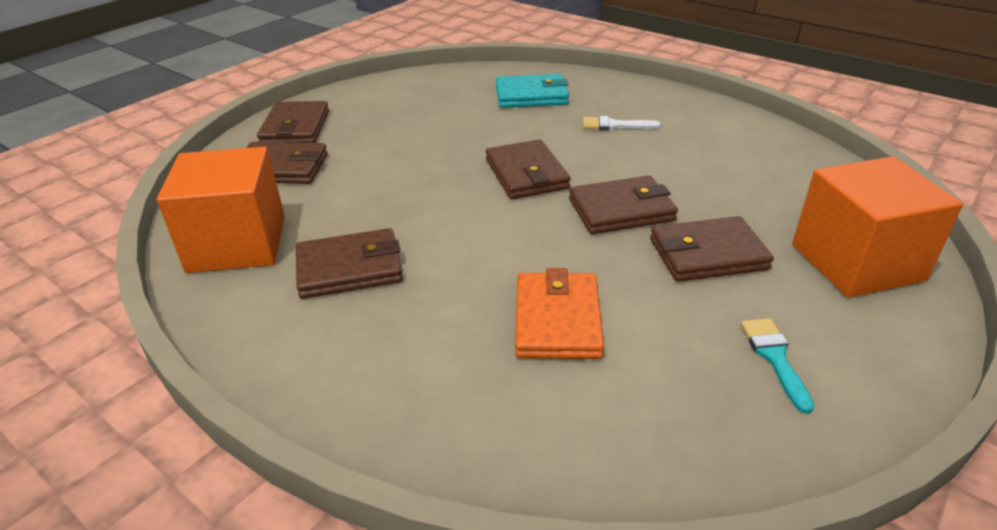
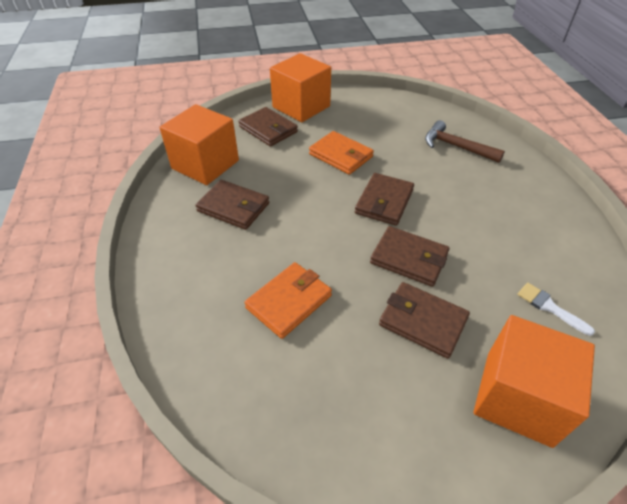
camera: 40 degrees right, 10 degrees up
brown wallet [257,101,329,143] -> orange cube [270,53,331,122]
turquoise wallet [496,74,569,108] -> brown hammer [425,120,505,163]
white brush [583,116,661,130] -> white brush moved to [517,283,595,336]
turquoise brush [741,318,814,414] -> none
none -> orange wallet [309,131,374,175]

